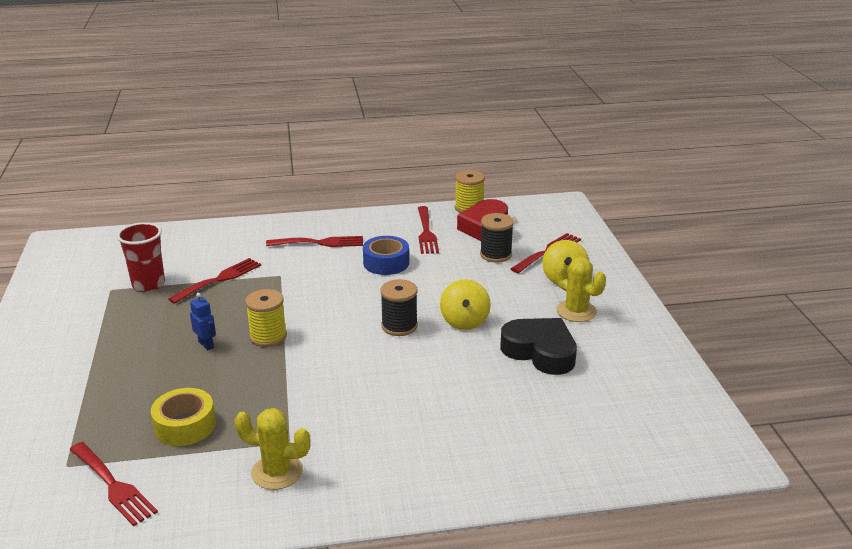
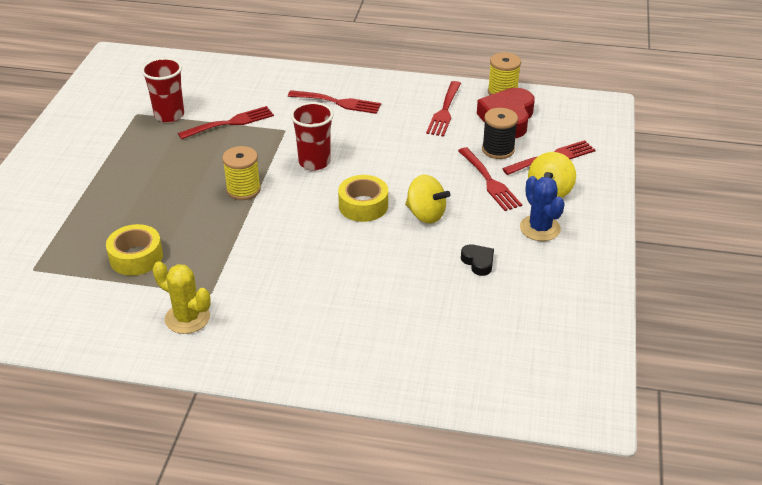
camera: 20 degrees right, 10 degrees up
red fork [69,442,158,526] -> red fork moved to [458,147,522,211]
blue robot [190,293,216,350] -> none
blue tape [363,236,409,275] -> none
black spool [380,279,418,336] -> yellow tape [338,175,388,222]
yellow spinning top [440,279,491,330] -> yellow spinning top turned 75 degrees counterclockwise [405,175,450,223]
black heart [500,318,577,375] -> black heart [461,244,494,276], size x0.49
yellow cactus [555,257,606,322] -> blue cactus [520,176,565,241]
none -> red cup [291,102,334,171]

